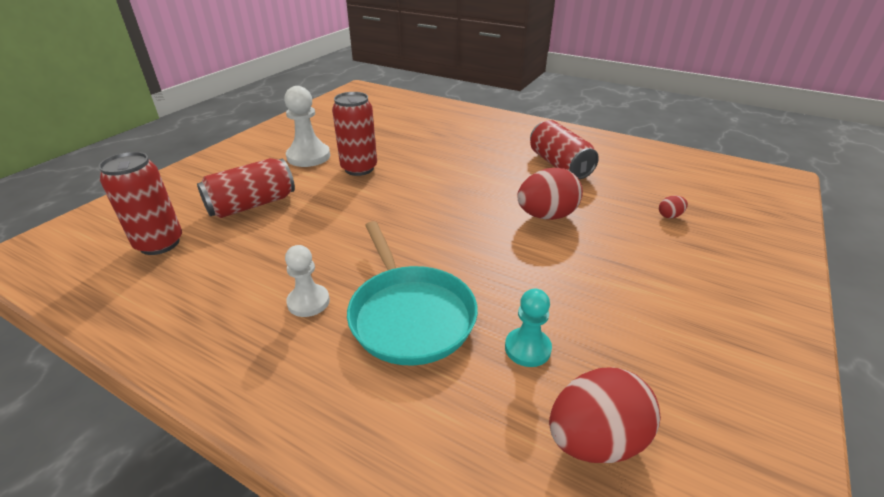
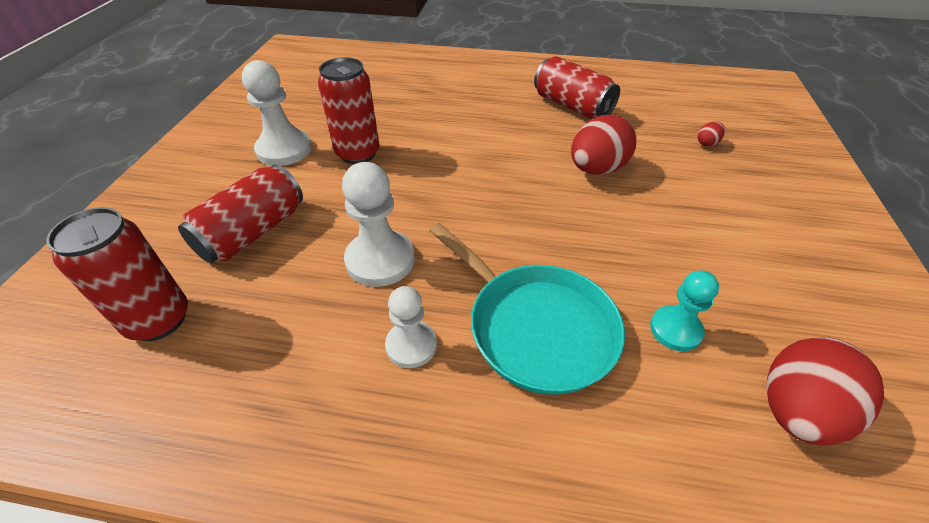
camera: 20 degrees left, 10 degrees up
none -> white pawn [342,162,415,287]

